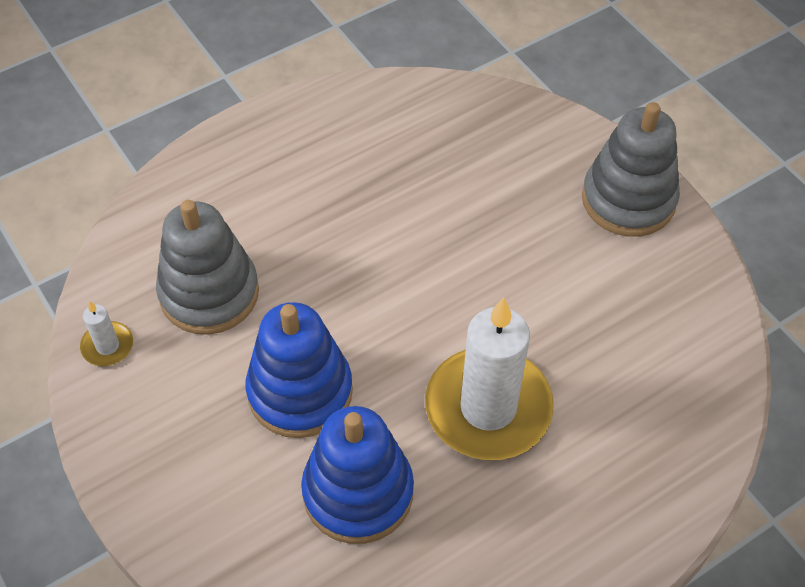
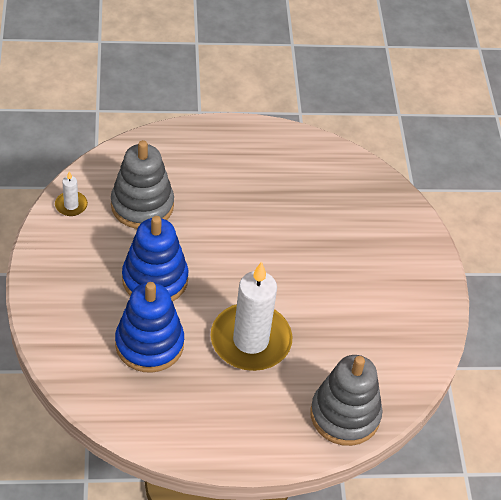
camera: 25 degrees right, 5 degrees down
grey stacking toy [582,102,680,237] -> grey stacking toy moved to [310,355,382,446]

